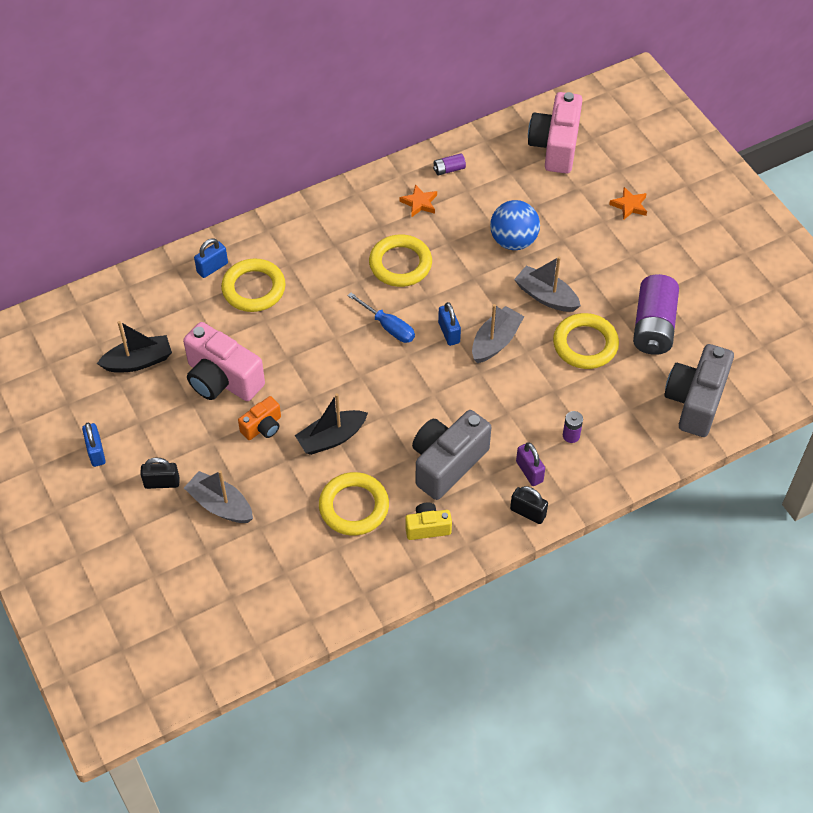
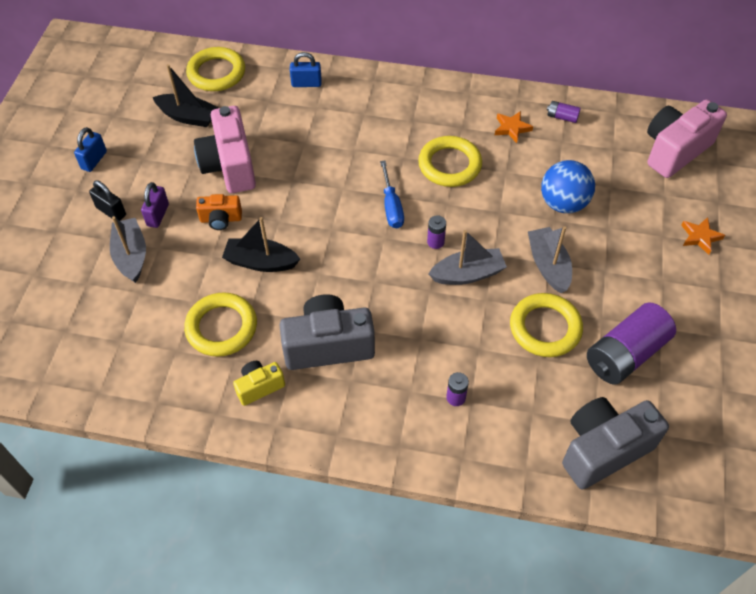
camera: 40 degrees right, 0 degrees up
yellow ring [221,258,286,312] -> yellow ring moved to [186,47,245,91]
yellow camera [405,503,452,540] -> yellow camera turned 60 degrees counterclockwise [233,361,285,406]
blue padlock [438,302,461,346] -> purple battery [427,215,446,249]
black padlock [510,486,548,524] -> none
purple padlock [516,442,545,486] -> purple padlock moved to [141,182,169,228]

